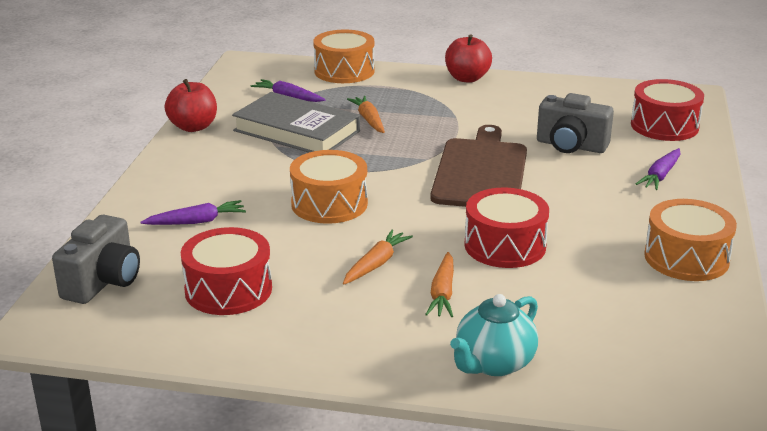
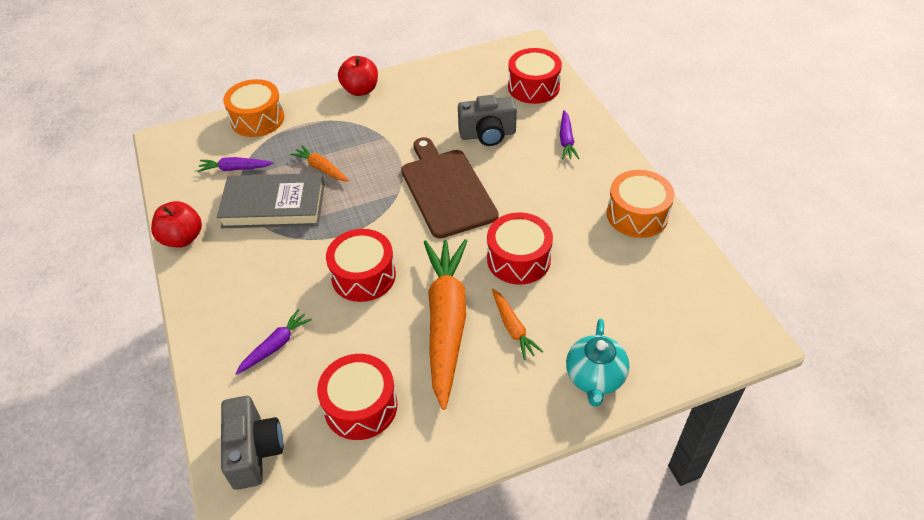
camera: 30 degrees left, 20 degrees up
orange drum [290,150,368,224] -> red drum [326,229,396,302]
orange carrot [343,229,413,284] -> orange carrot [424,239,467,410], size x2.24

